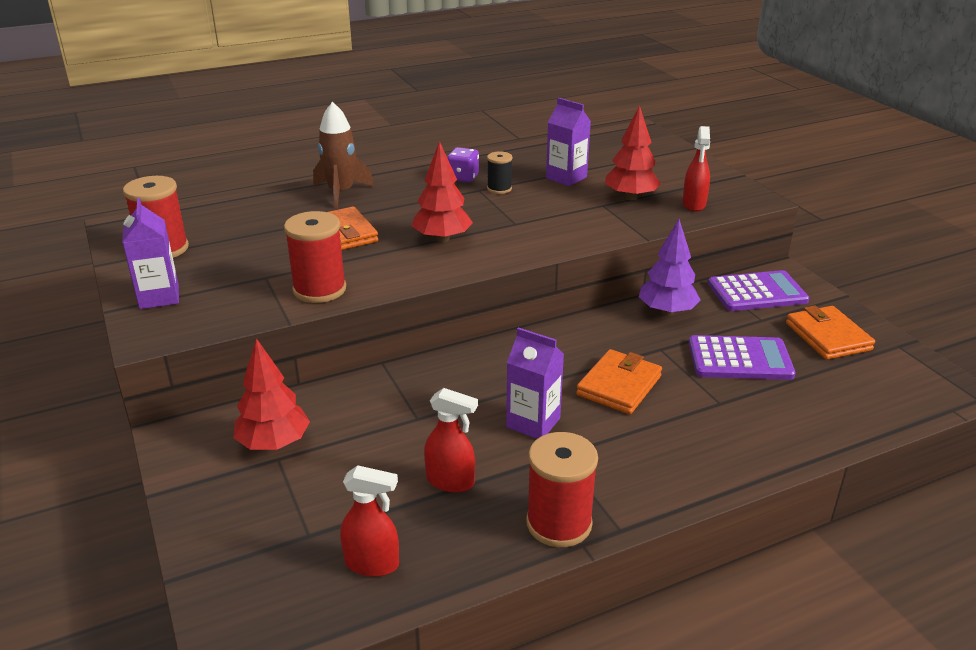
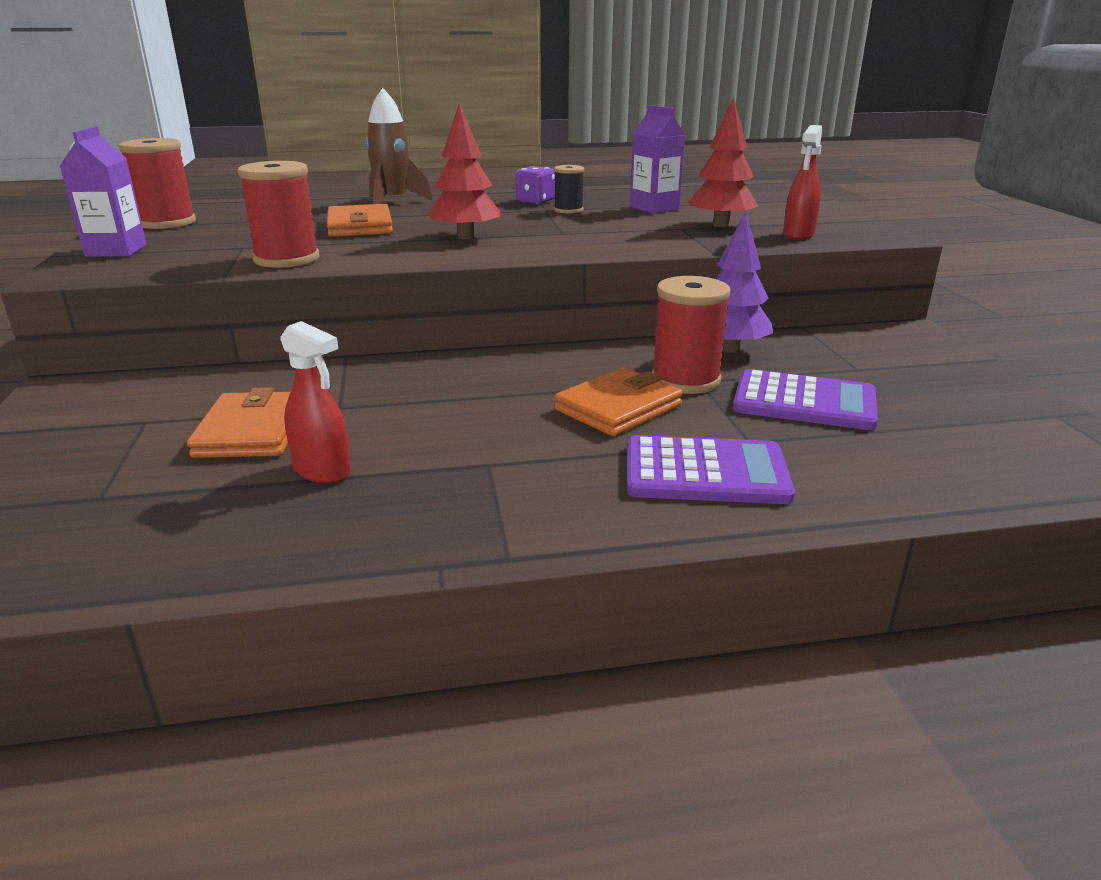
camera: 15 degrees right, 5 degrees down
red tree [233,338,310,450] -> none
red spray bottle [340,465,399,577] -> none
purple carton [506,327,564,439] -> none
red spool [526,432,598,547] -> red spool moved to [651,276,731,394]
purple calculator [708,270,809,311] -> purple calculator moved to [627,435,795,504]
orange wallet [786,305,875,360] -> orange wallet moved to [187,387,290,458]

